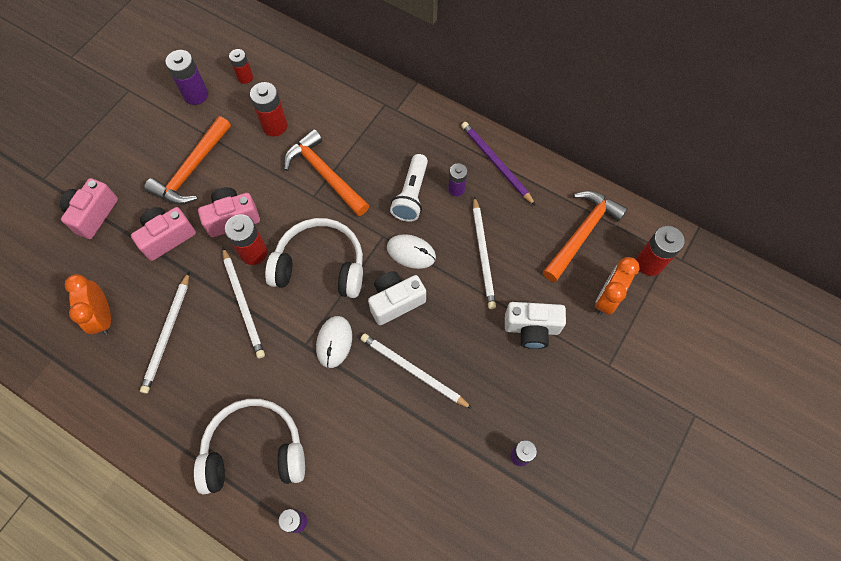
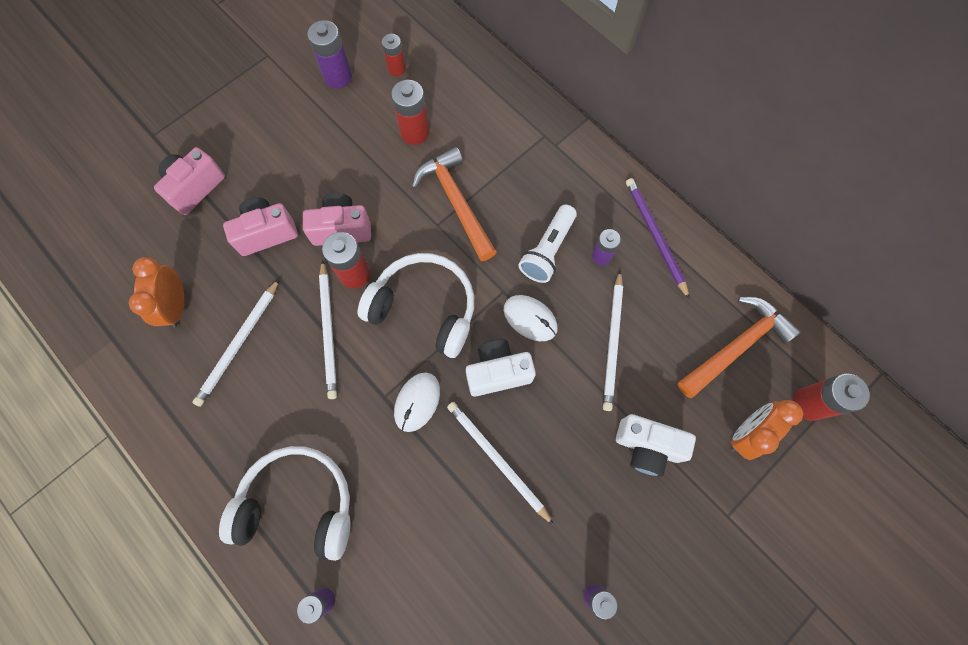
camera: 15 degrees right, 5 degrees up
orange hammer [144,116,231,205] -> none

